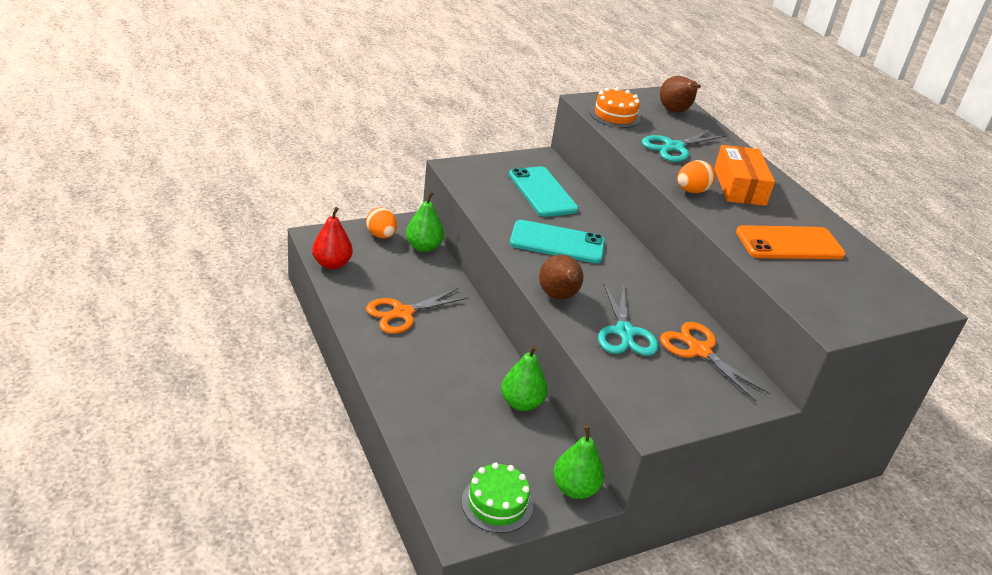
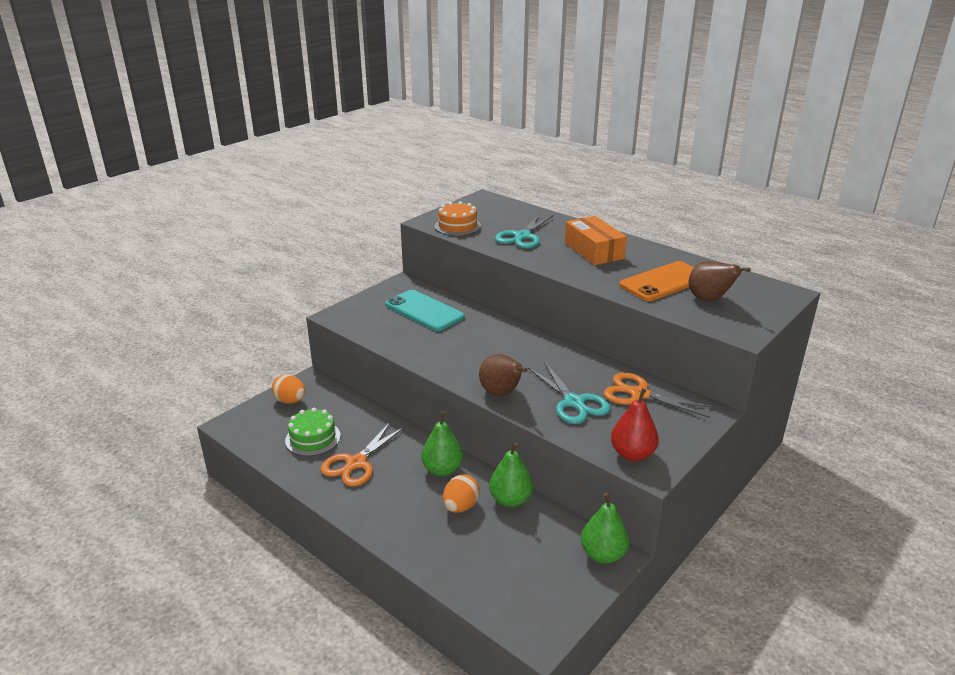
camera: 20 degrees left, 5 degrees down
red pear [312,207,353,269] -> red pear moved to [611,388,659,461]
green pear [406,192,444,252] -> green pear moved to [421,411,463,476]
green cake [462,462,533,533] -> green cake moved to [285,408,341,456]
turquoise phone [510,220,605,263] -> none
brown pear [660,76,701,112] -> brown pear moved to [688,261,751,301]
orange egg [677,160,715,193] -> orange egg moved to [443,474,480,513]

